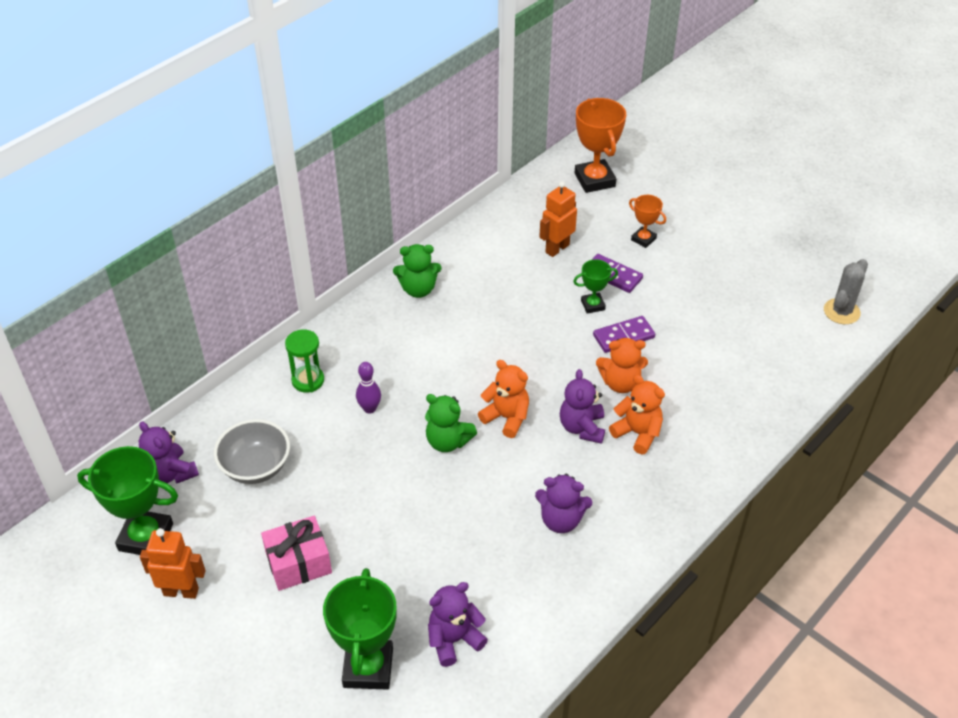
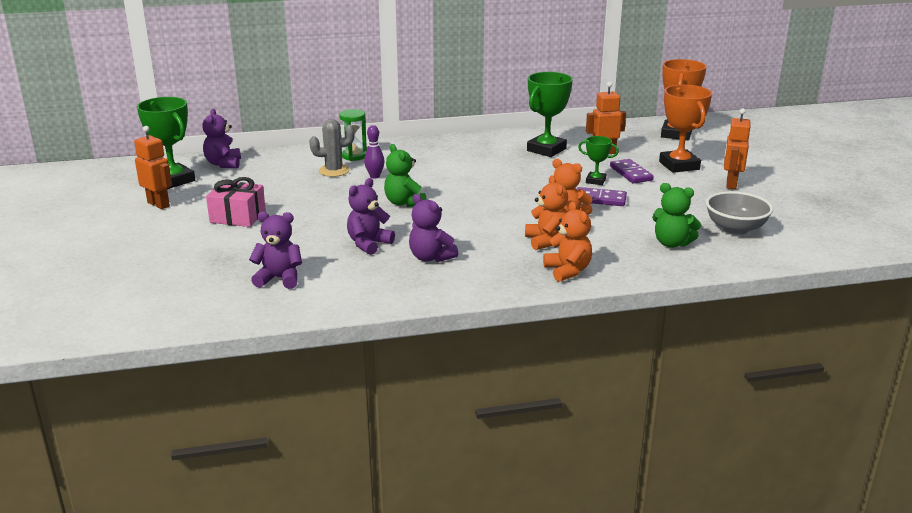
camera: 35 degrees right, 20 degrees down
grey bowl [214,419,290,484] -> grey bowl moved to [706,191,773,235]
green trophy [323,568,397,690] -> green trophy moved to [527,72,573,157]
green teddy bear [393,244,442,298] -> green teddy bear moved to [652,183,701,248]
orange teddy bear [478,360,529,438] -> orange teddy bear moved to [543,202,592,282]
purple teddy bear [560,369,605,444] -> purple teddy bear moved to [347,178,395,255]
orange trophy [629,195,666,248] -> orange trophy [659,85,712,173], size x1.84
grey cactus [824,259,868,324] -> grey cactus moved to [309,119,355,177]
none -> orange robot [724,108,750,189]

